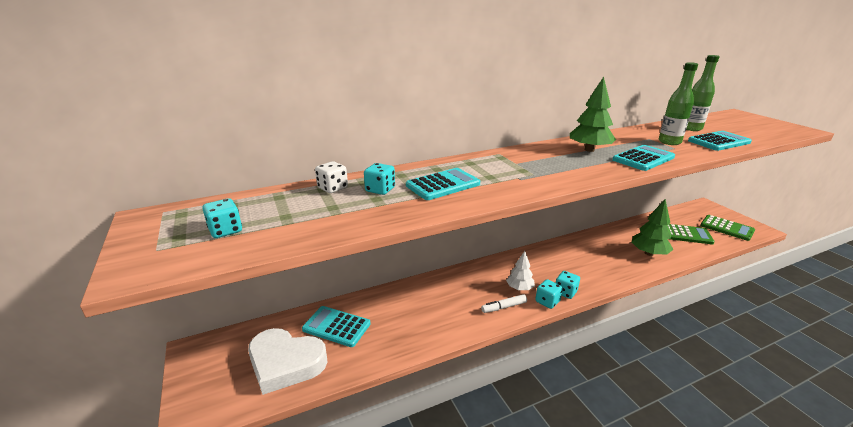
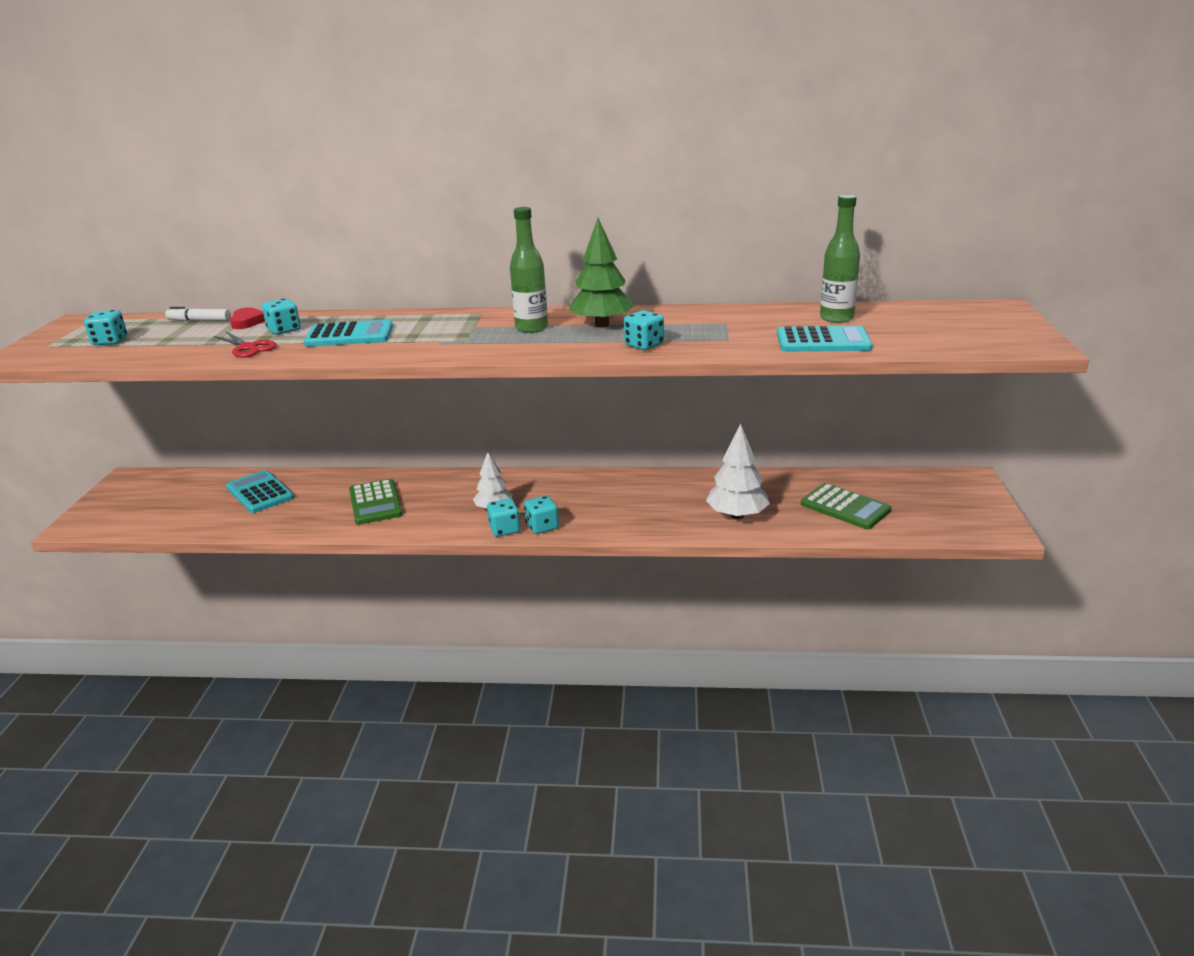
camera: 30 degrees right, 0 degrees up
white heart [248,328,328,395] -> none
white dice [315,161,348,193] -> red heart [230,307,265,329]
white marker [481,294,527,313] -> white marker moved to [165,307,231,321]
turquoise calculator [612,145,675,171] -> turquoise dice [624,310,664,350]
green tree [631,199,674,256] -> white tree [706,424,770,519]
green bottle [659,62,698,145] -> green bottle moved to [510,207,548,333]
green calculator [700,215,755,241] -> green calculator moved to [349,479,403,525]
none -> red scissors [214,332,277,358]

